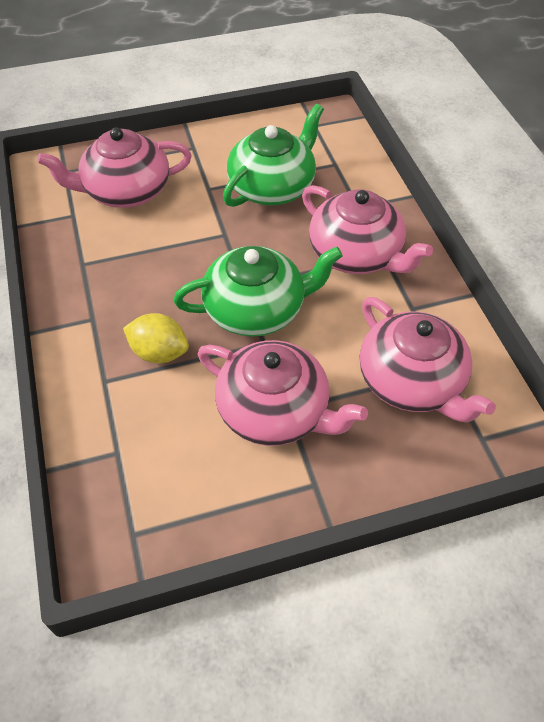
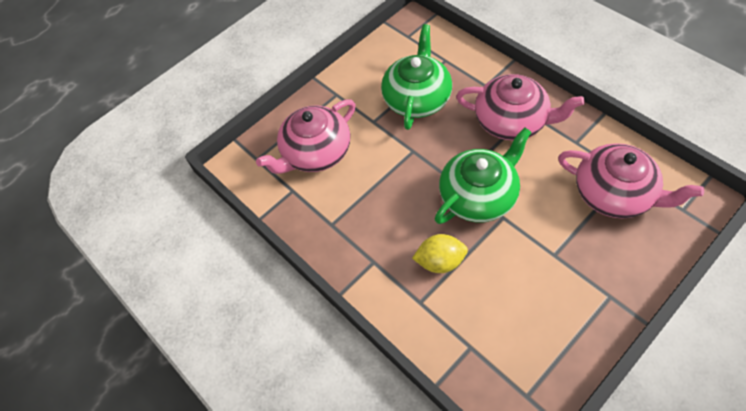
camera: 20 degrees left, 5 degrees up
pink teapot [198,340,368,446] -> none

